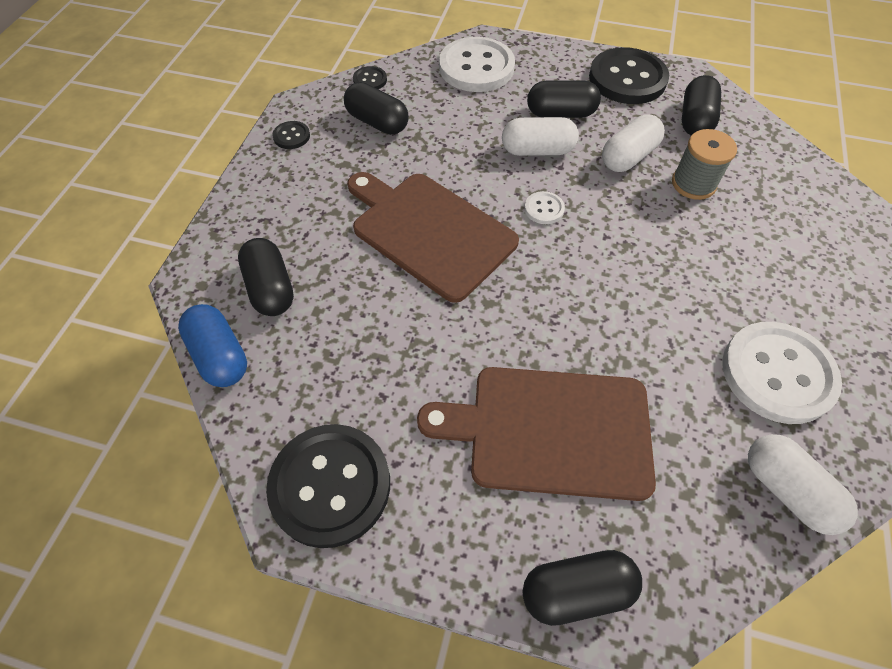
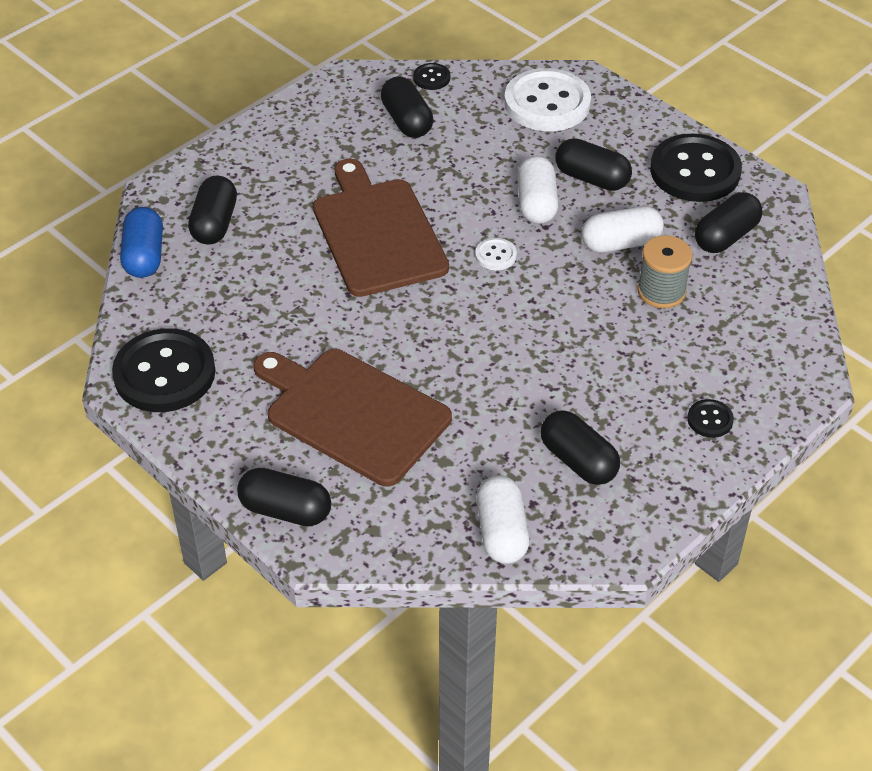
camera: 30 degrees right, 10 degrees down
black button [272,121,310,149] -> black button moved to [687,399,734,438]
white capsule [502,117,579,156] -> white capsule turned 60 degrees clockwise [517,156,559,224]
white button [722,322,842,424] -> black capsule [541,410,620,485]

